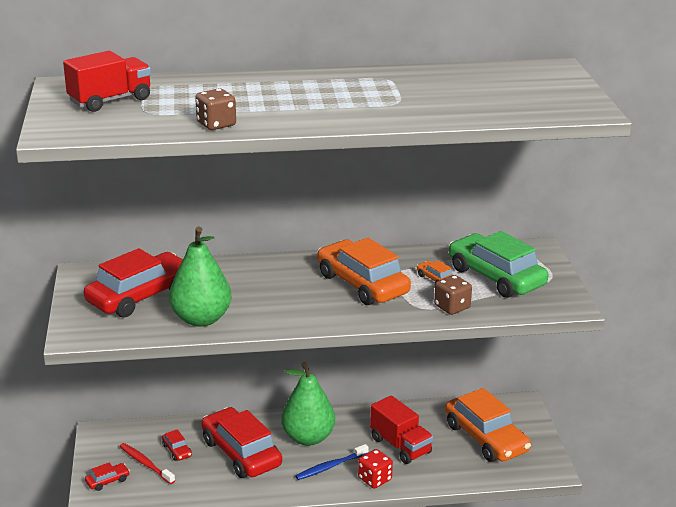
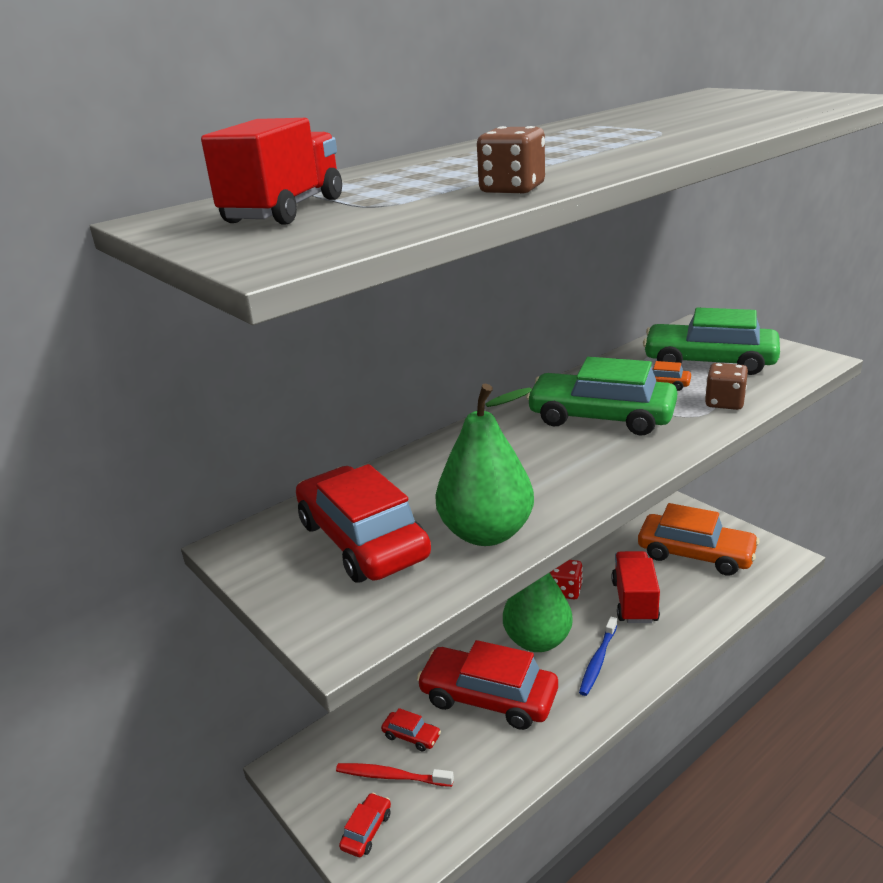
camera: 30 degrees left, 0 degrees up
red car [84,248,183,317] -> red car turned 45 degrees counterclockwise [296,464,431,583]
orange car [317,238,411,305] -> green car [526,357,677,436]
red dice [358,449,393,488] -> red dice moved to [550,560,583,599]
red truck [370,395,433,464] -> red truck turned 105 degrees counterclockwise [611,551,660,623]

